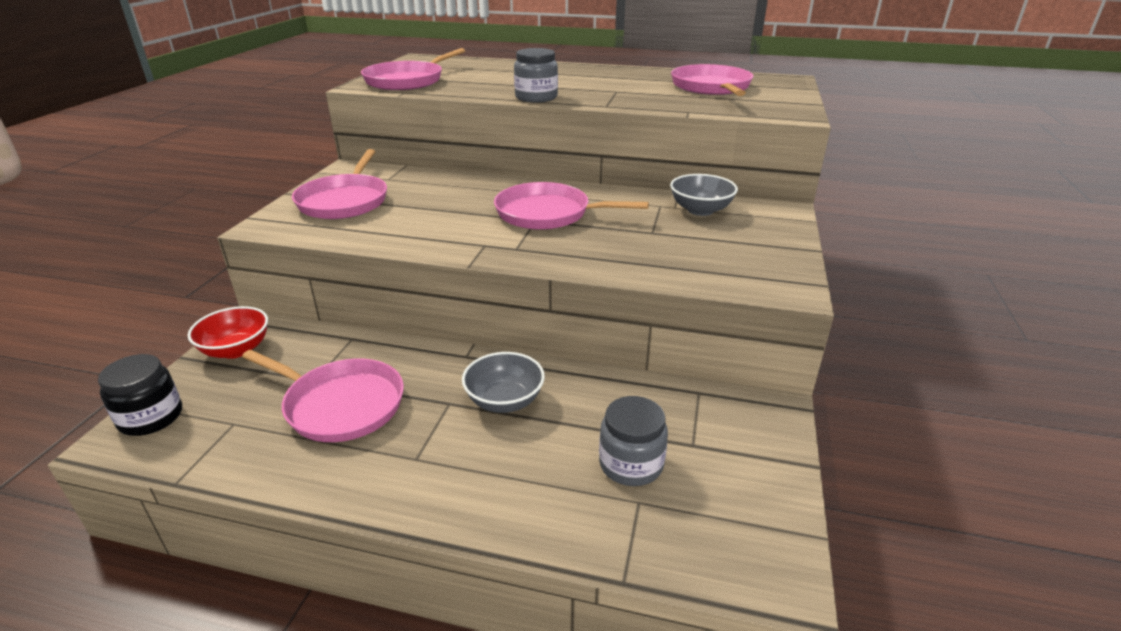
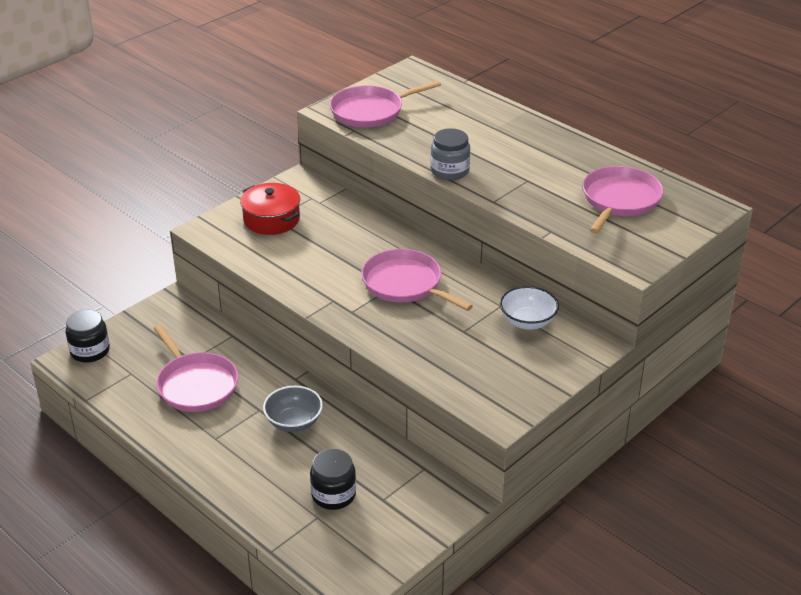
camera: 30 degrees right, 5 degrees up
red bowl [188,306,268,359] -> none
pink pan [292,149,387,219] -> red pot [240,183,300,235]
grey jar [599,396,668,486] -> black jar [310,449,356,510]
grey bowl [670,174,738,216] -> white bowl [500,286,559,330]

